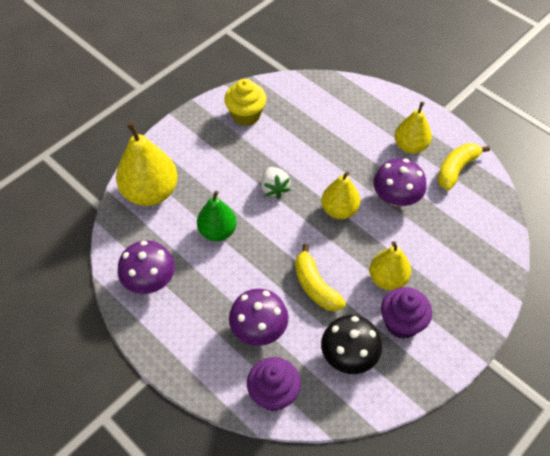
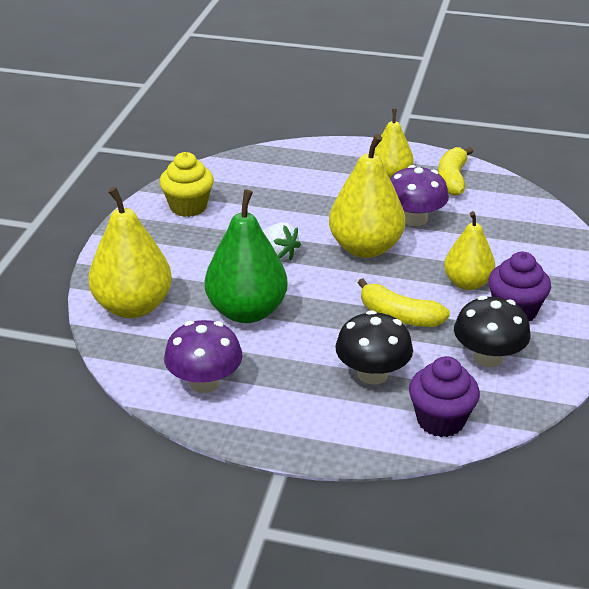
camera: 30 degrees left, 20 degrees down
green pear [197,191,237,241] -> green pear [205,189,288,323], size x1.57
purple mushroom [229,289,288,346] -> black mushroom [335,310,413,385]
yellow pear [321,171,360,219] -> yellow pear [329,134,405,258], size x1.57

